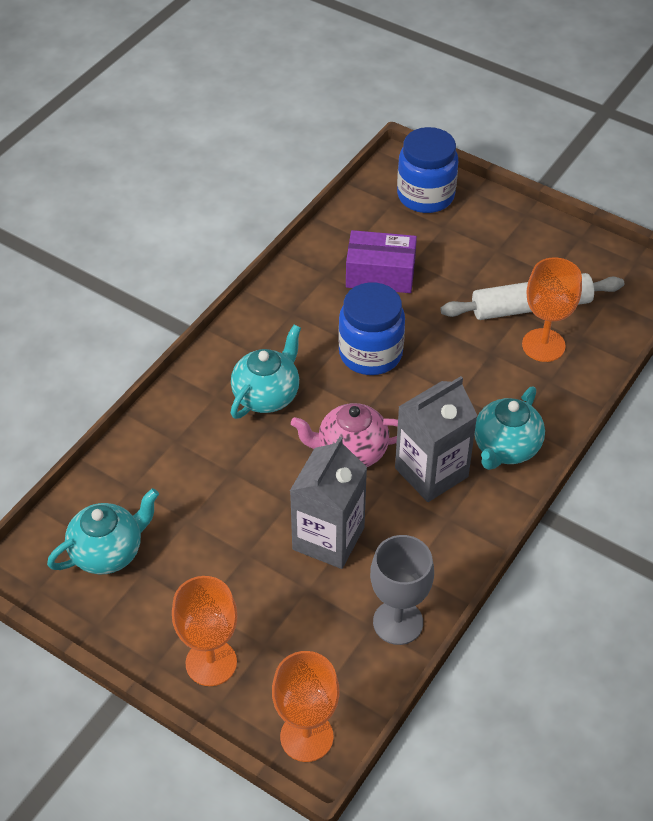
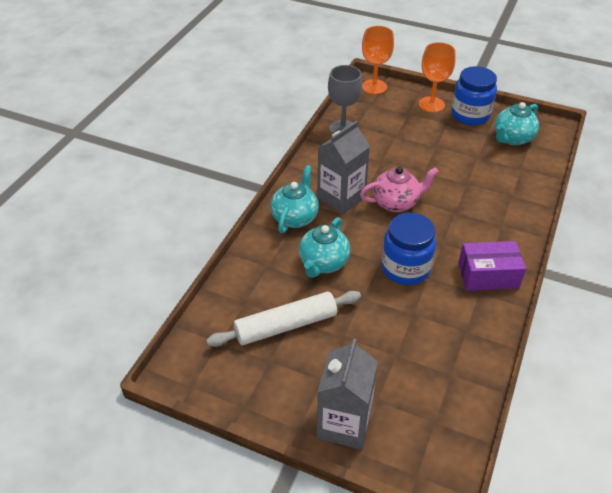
camera: 170 degrees right, 5 degrees down
turquoise teapot [231,325,301,419] -> turquoise teapot moved to [299,217,350,278]
grey carton [290,436,367,569] -> grey carton moved to [317,339,378,450]
purple box [346,230,417,293] -> purple box moved to [458,241,526,291]
blue jar [397,127,458,213] -> blue jar moved to [451,66,497,126]
orange goblet [522,258,582,362] -> none

